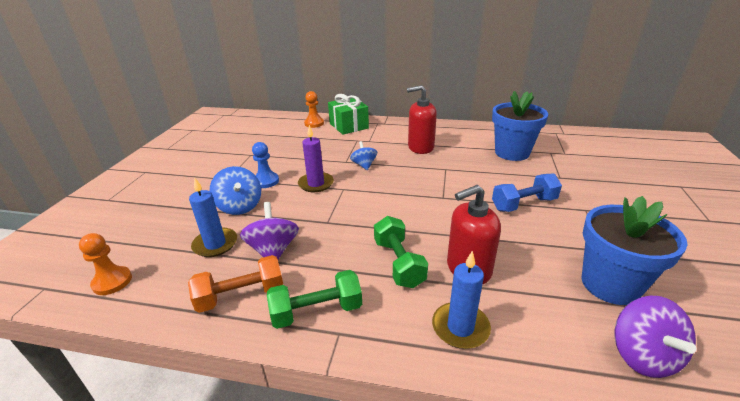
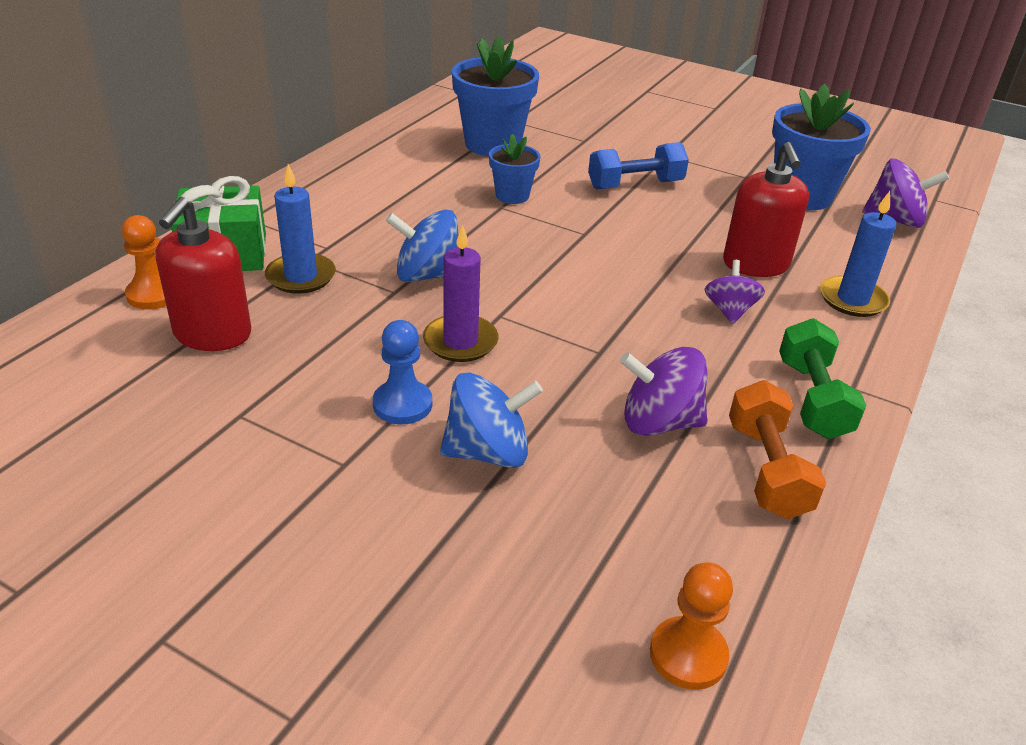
camera: 75 degrees left, 5 degrees up
blue candle [189,178,237,257] -> blue candle moved to [265,164,336,294]
blue spinning top [350,141,377,170] -> blue spinning top [386,209,459,282], size x1.50
green dumbbell [374,216,428,288] -> purple spinning top [705,260,765,324]
red soap dispenser [407,85,437,154] -> red soap dispenser moved to [155,197,251,351]
blue dumbbell [492,173,562,212] -> blue dumbbell turned 75 degrees clockwise [588,142,689,190]
none -> blue flower pot [489,134,540,204]

